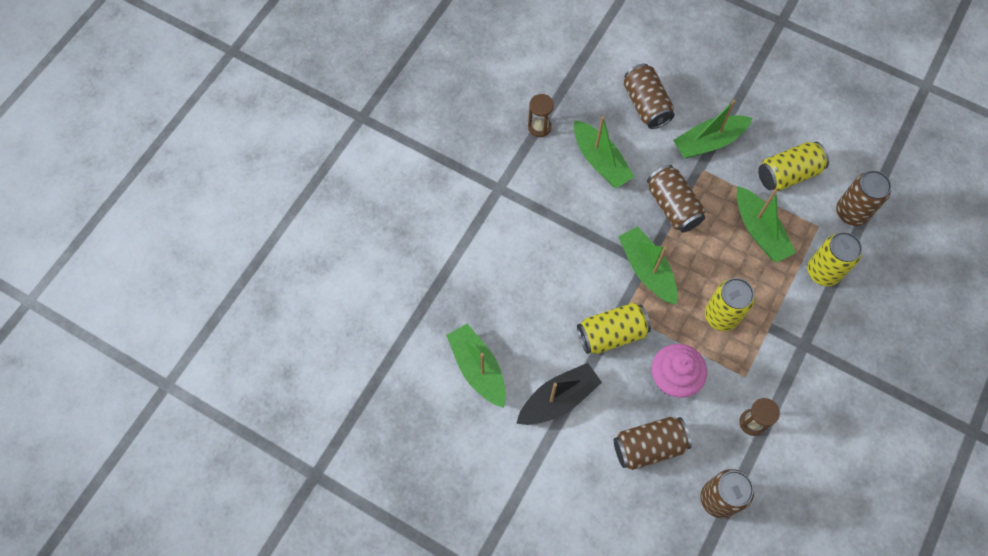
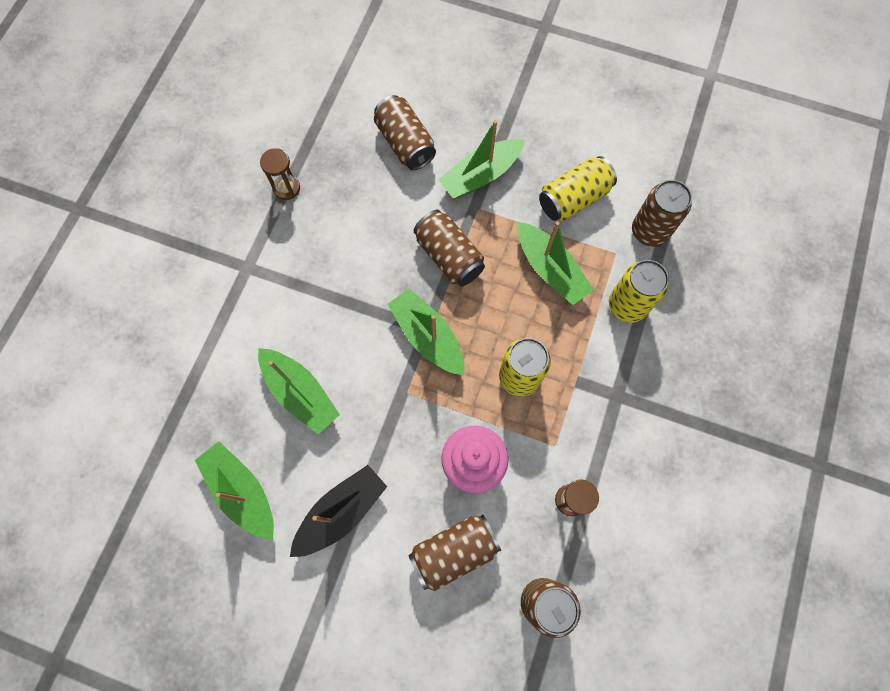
camera: 10 degrees left, 5 degrees up
green boat [574,116,634,188] -> green boat moved to [258,348,340,434]
yellow can [577,303,651,354] -> none

